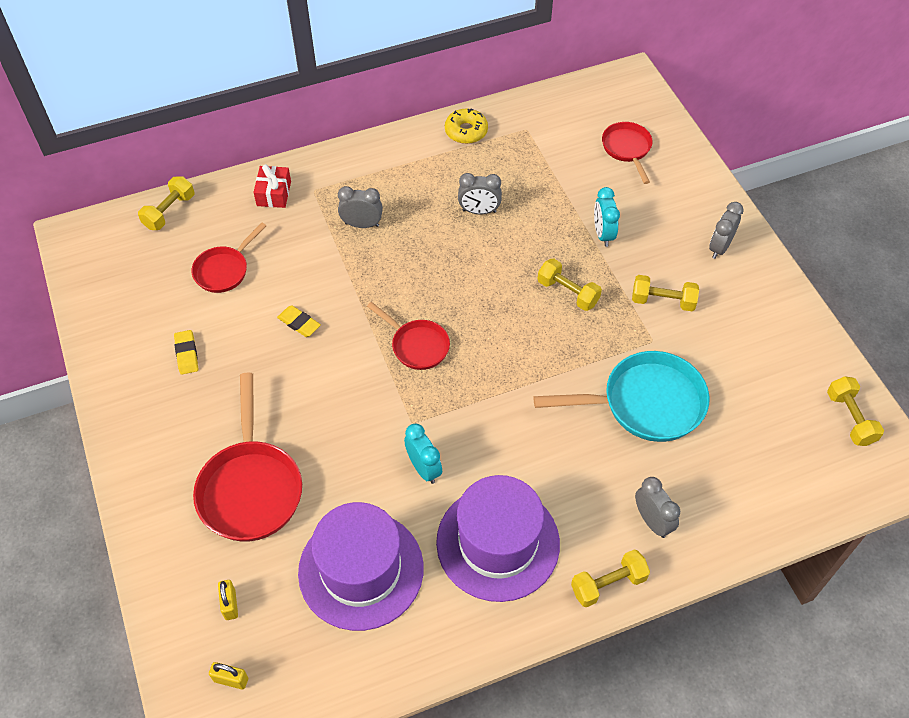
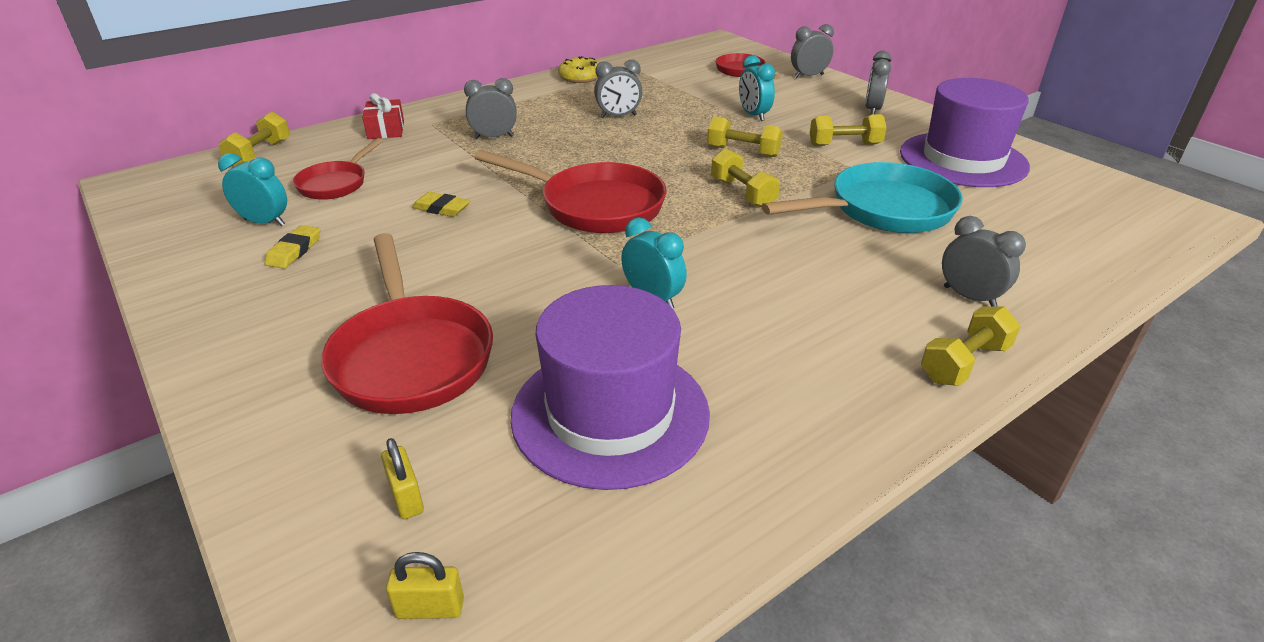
camera: 15 degrees left, 20 degrees down
yellow eraser [174,330,198,375] -> yellow eraser turned 45 degrees clockwise [265,225,320,269]
red pan [367,302,450,370] -> red pan [474,150,667,233], size x1.71
purple hat [436,475,560,602] -> purple hat moved to [900,78,1030,187]
yellow dumbbell [827,376,884,446] -> yellow dumbbell moved to [711,148,780,207]
none -> turquoise clock [218,153,287,226]
none -> grey clock [791,24,834,78]

